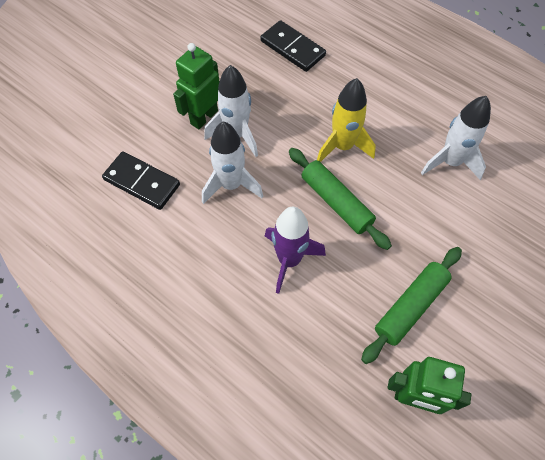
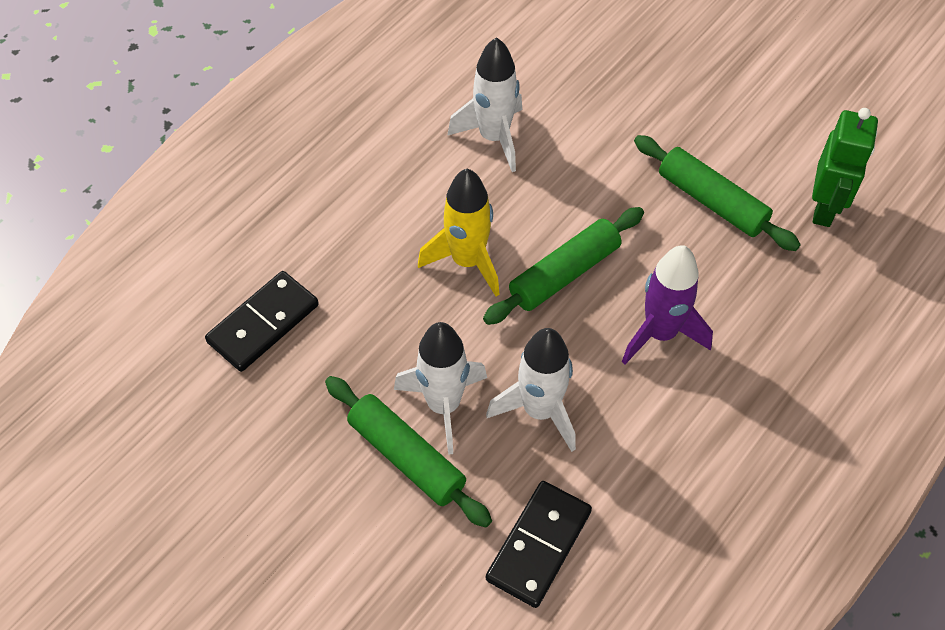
camera: 90 degrees left, 5 degrees down
green robot [173,43,220,129] -> green rolling pin [325,376,492,527]

